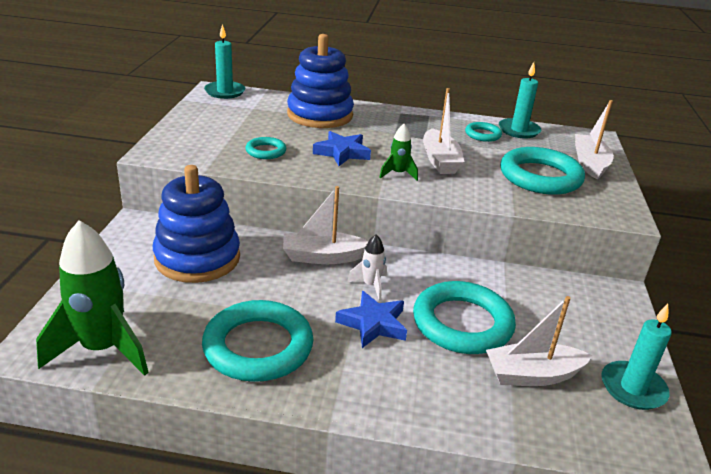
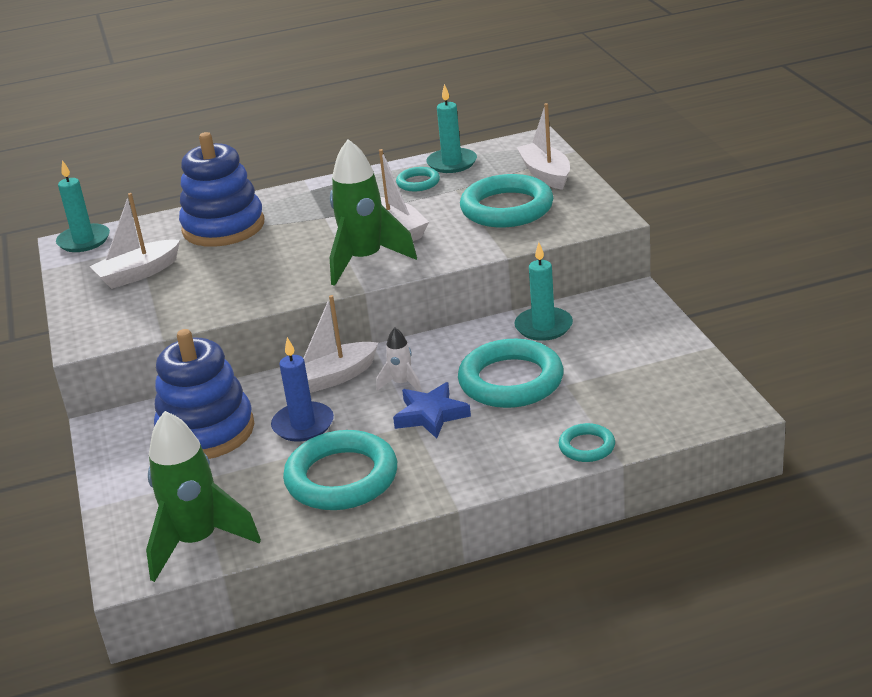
camera: 20 degrees left, 0 degrees up
turquoise ring [245,137,287,159] -> turquoise ring moved to [558,423,615,462]
blue star [313,131,371,166] -> none
green rocket [379,124,418,181] -> green rocket [330,139,417,286], size x2.10
white boat [486,296,593,386] -> white boat moved to [89,193,180,289]
turquoise candle [601,304,672,410] -> turquoise candle moved to [514,242,573,341]
none -> blue candle [271,337,334,442]

